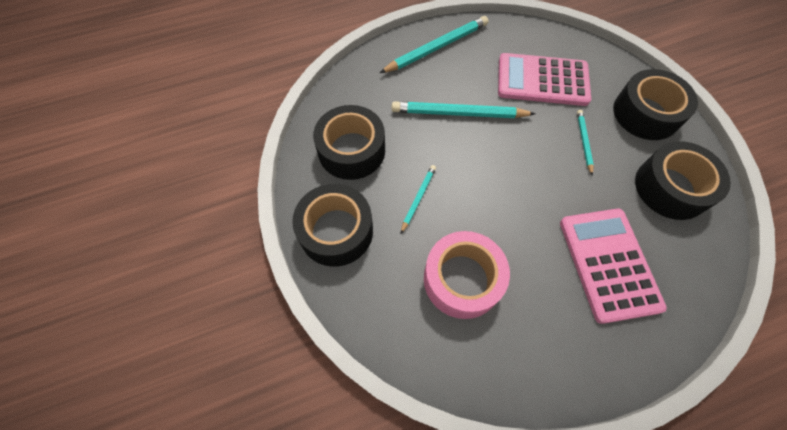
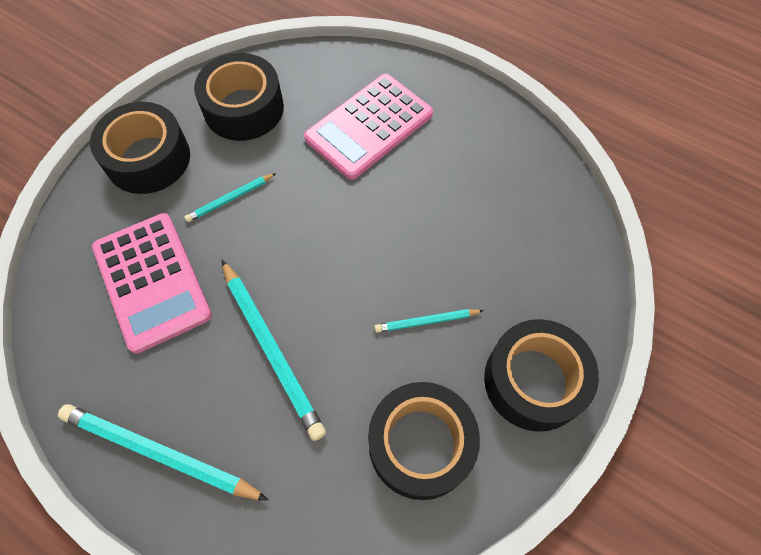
camera: 125 degrees left, 0 degrees up
pink tape [424,231,510,319] -> none

